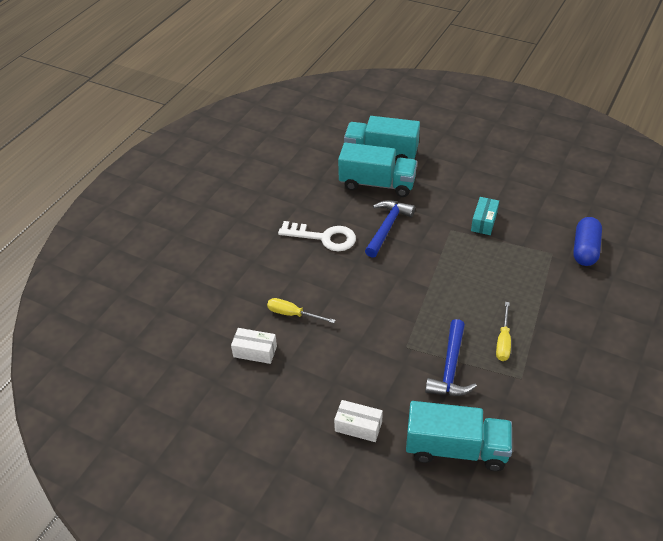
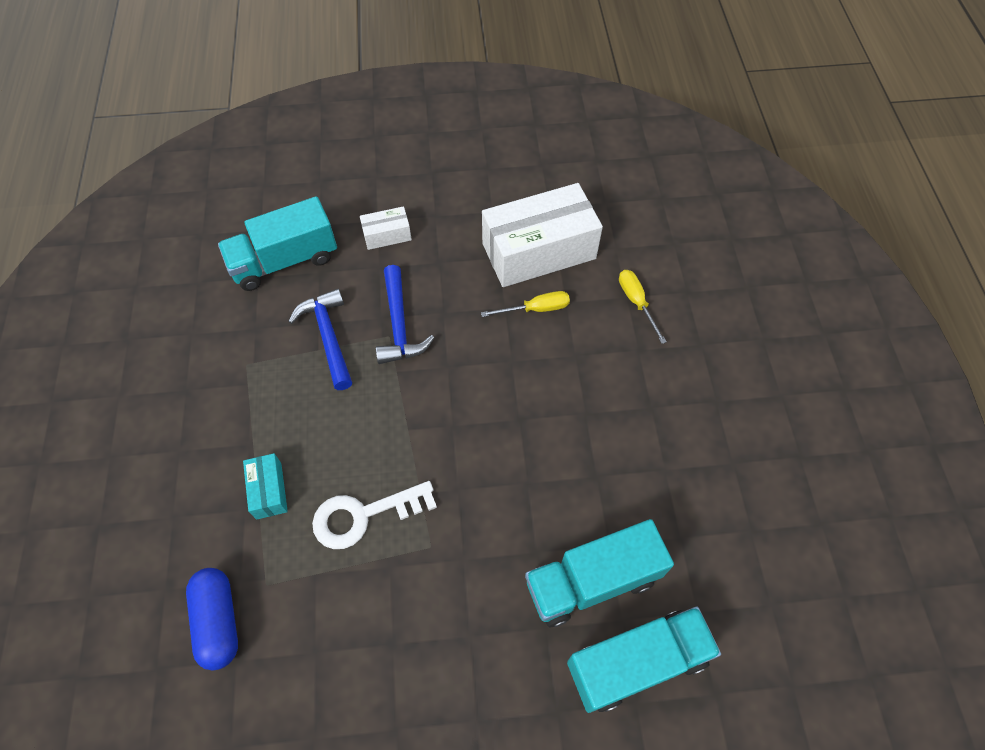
camera: 145 degrees right, 15 degrees up
white box [231,328,277,364] -> white box [482,183,603,287], size x2.22
white key [278,221,356,251] -> white key moved to [312,481,437,549]
blue hammer [365,200,415,258] -> blue hammer moved to [376,265,434,364]
turquoise box [471,197,499,235] -> turquoise box moved to [243,453,288,520]
yellow screwdriver [496,302,511,361] -> yellow screwdriver moved to [619,270,667,344]

